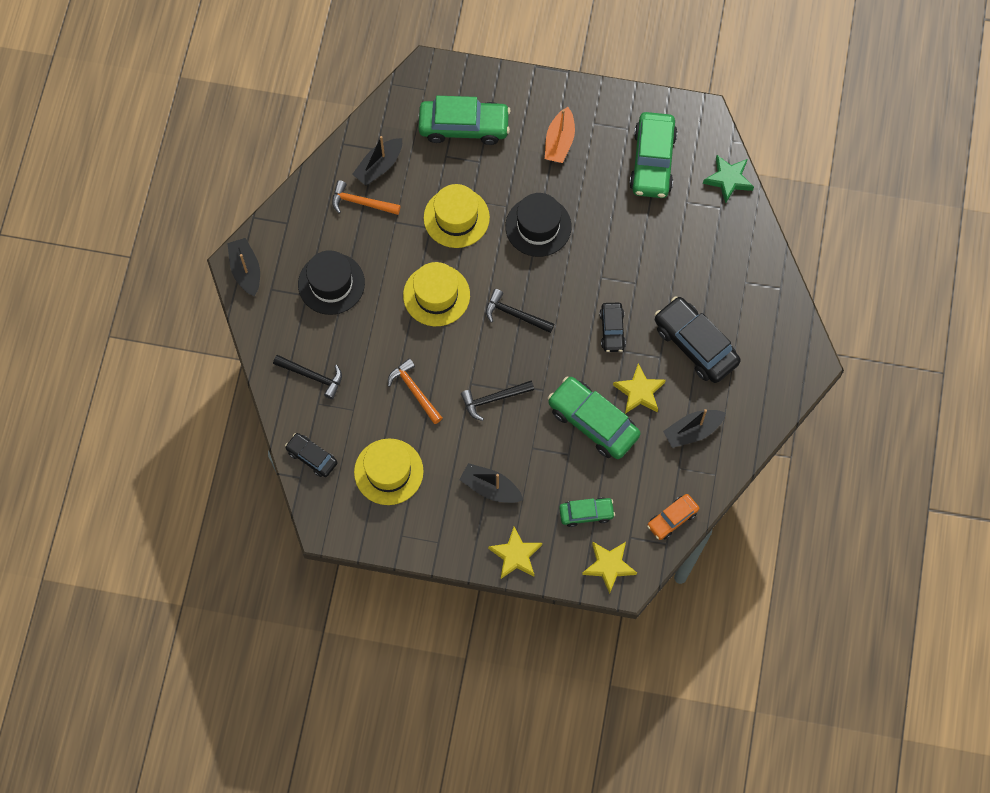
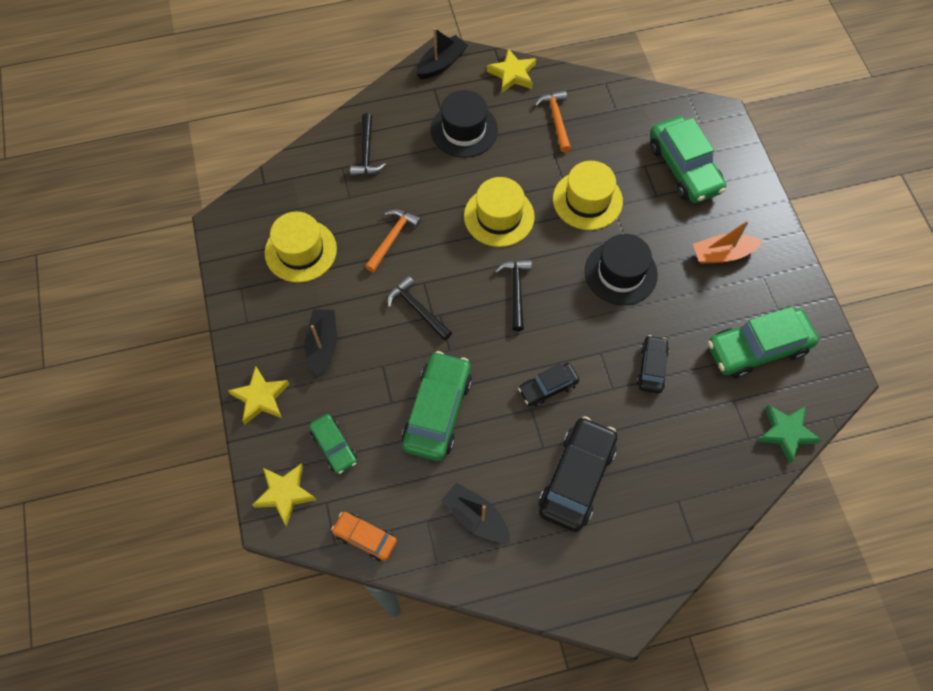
camera: 65 degrees right, 5 degrees down
black car [285,433,337,477] -> black car moved to [637,335,669,393]
black boat [352,136,402,186] -> none
yellow star [613,363,666,414] -> yellow star moved to [487,48,536,93]

